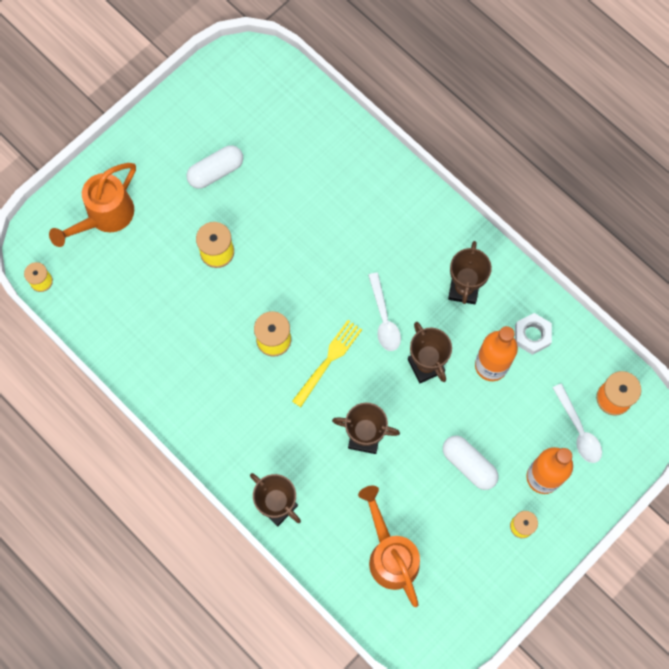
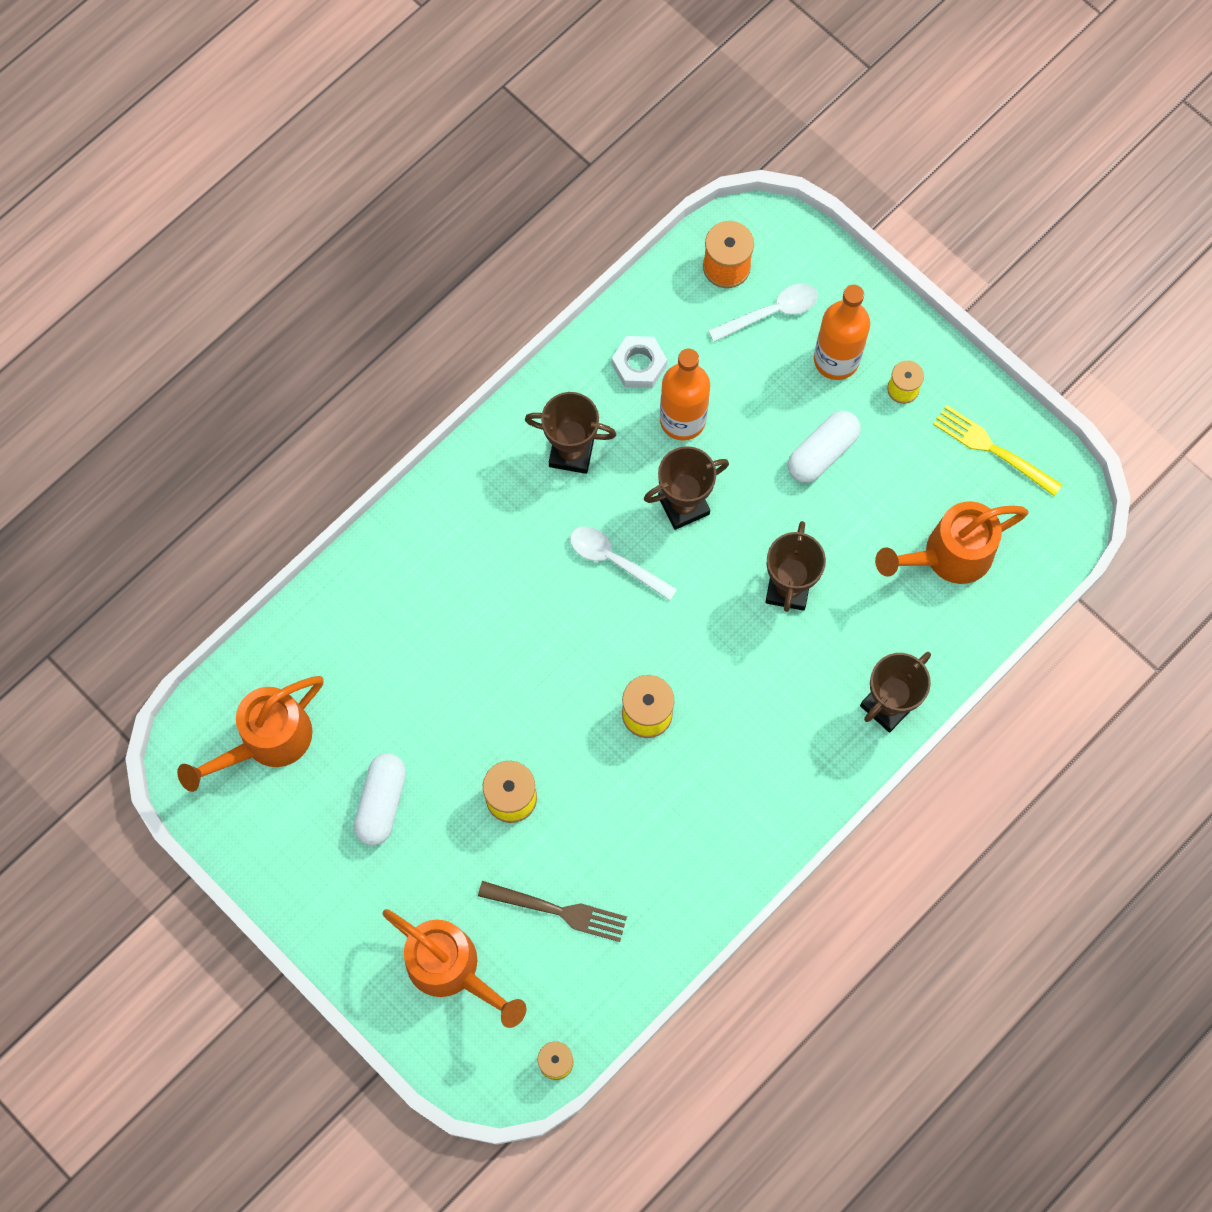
camera: 90 degrees left, 0 degrees up
white capsule [187,145,243,189] -> white capsule turned 45 degrees clockwise [354,753,406,846]
yellow fork [292,320,362,407] -> yellow fork moved to [933,405,1062,497]
white spoon [368,273,401,351] -> white spoon turned 135 degrees counterclockwise [570,526,677,601]
none -> orange watering can [177,676,324,792]
none -> brown fork [478,881,627,942]

